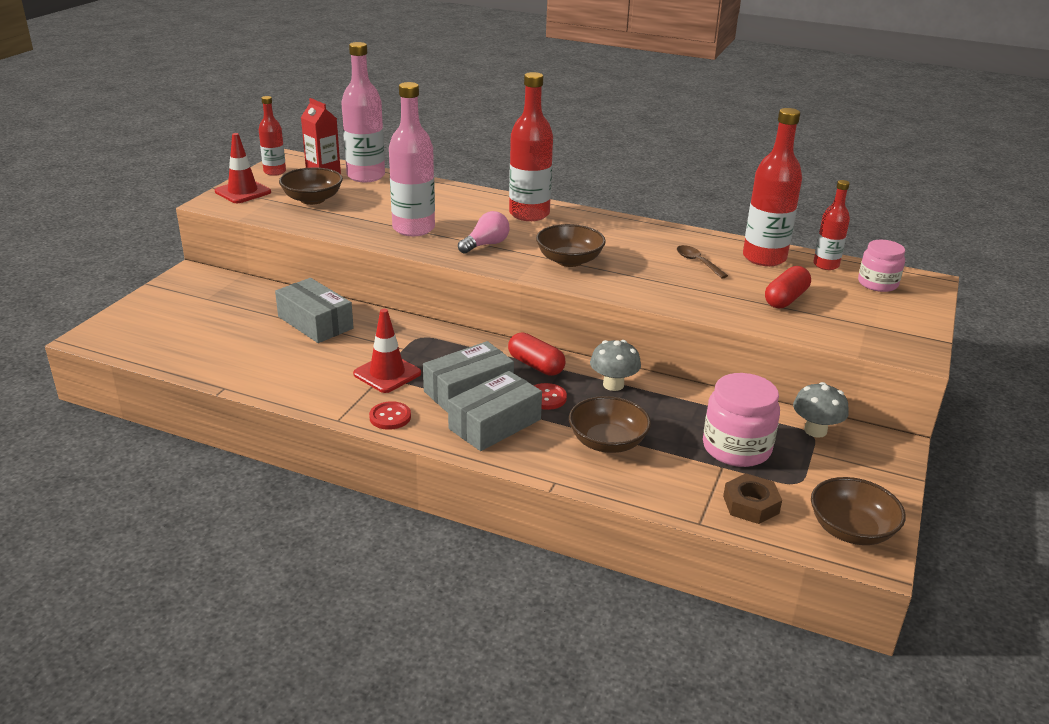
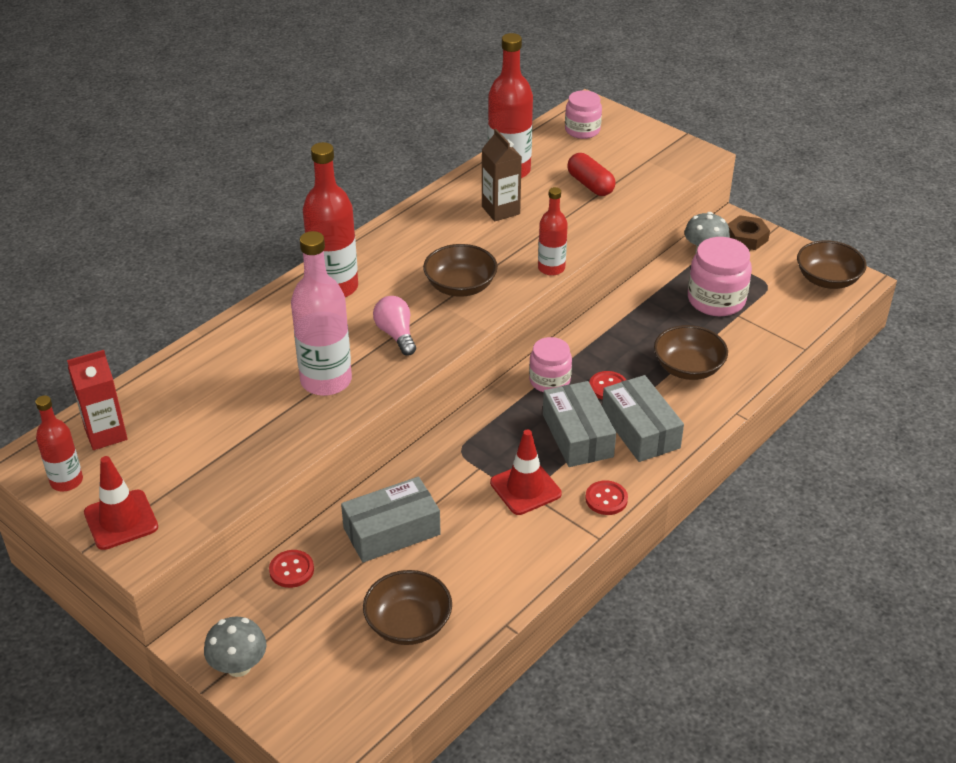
camera: 70 degrees left, 10 degrees up
brown bowl [279,167,343,205] -> brown bowl moved to [363,570,452,645]
pink bottle [341,42,385,182] -> none
red capsule [508,333,566,376] -> pink jar [529,337,572,392]
grey mushroom [590,340,641,391] -> grey mushroom moved to [204,616,267,677]
brown spoon [677,245,728,279] -> brown carton [482,129,522,221]
brown nut [723,473,782,524] -> brown nut moved to [728,215,770,250]
red bottle [813,180,850,270] -> red bottle moved to [538,187,568,276]
none -> red button [269,550,314,588]

